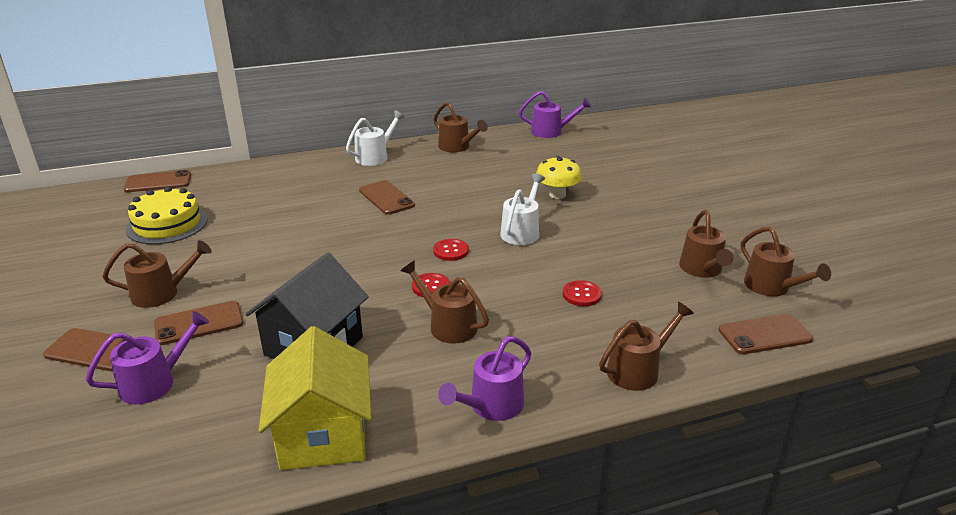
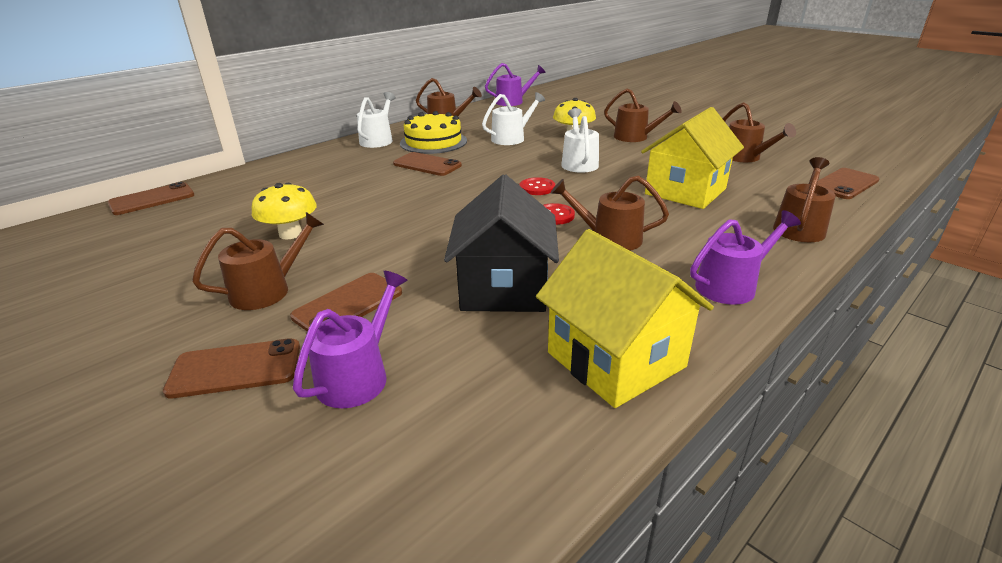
camera: 25 degrees left, 0 degrees up
yellow cake [126,187,208,244] -> yellow cake moved to [400,111,467,154]
purple watering can [438,336,531,421] -> purple watering can turned 135 degrees counterclockwise [690,210,801,305]
red button [563,280,602,306] -> yellow house [641,107,744,209]
brown watering can [741,227,831,296] -> brown watering can moved to [604,88,682,142]
none -> yellow mushroom [252,183,317,240]
none -> white watering can [482,92,545,145]

